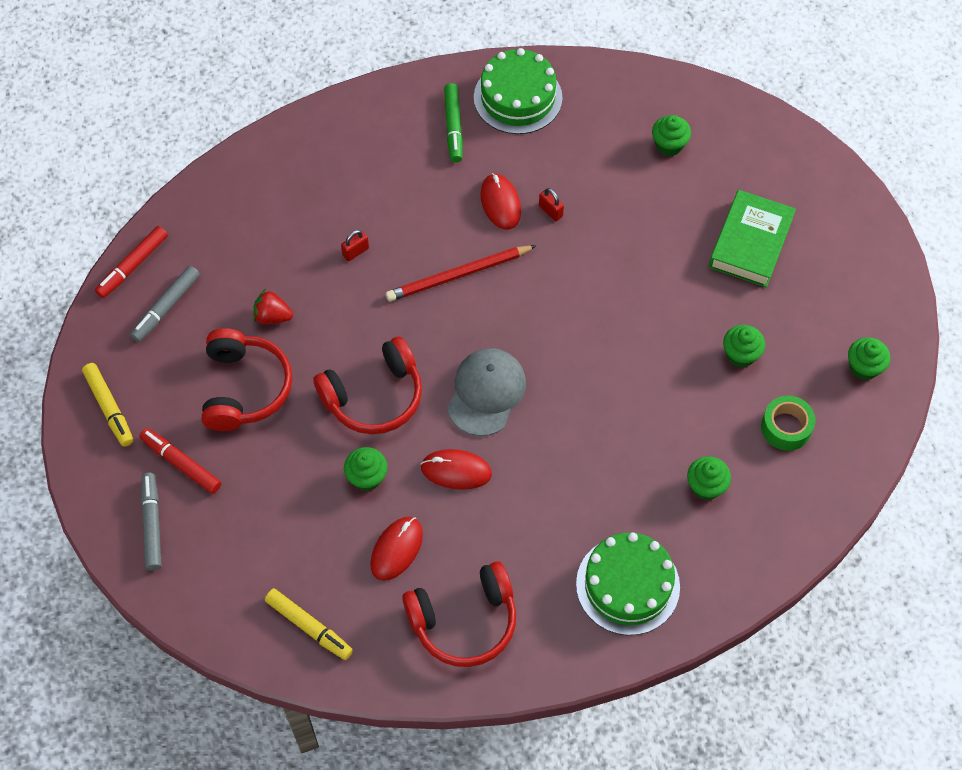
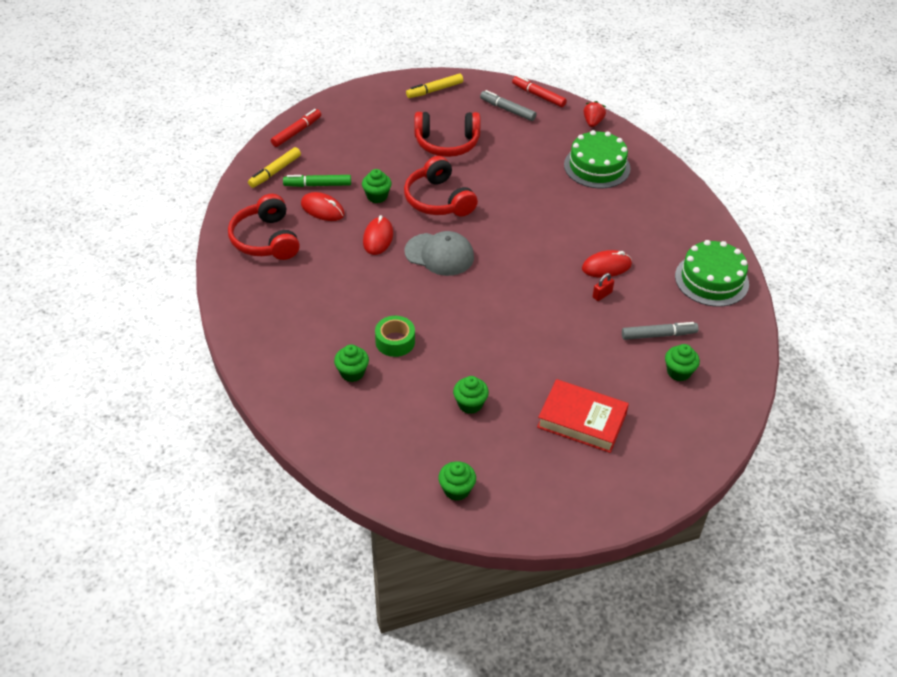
camera: 90 degrees right, 15 degrees down
red marker [139,428,221,494] -> red marker moved to [271,109,321,147]
grey marker [141,472,162,570] -> grey marker moved to [622,322,699,340]
red strawberry [253,289,293,324] -> red strawberry moved to [584,101,606,127]
red padlock [341,230,369,261] -> none
red pencil [386,245,537,302] -> none
green marker [444,83,463,162] -> green marker moved to [283,175,351,187]
green cake [576,532,680,635] -> green cake moved to [564,130,630,188]
green book [709,190,796,288] -> red book [537,379,629,453]
green tape [761,396,816,451] -> green tape moved to [375,316,415,357]

